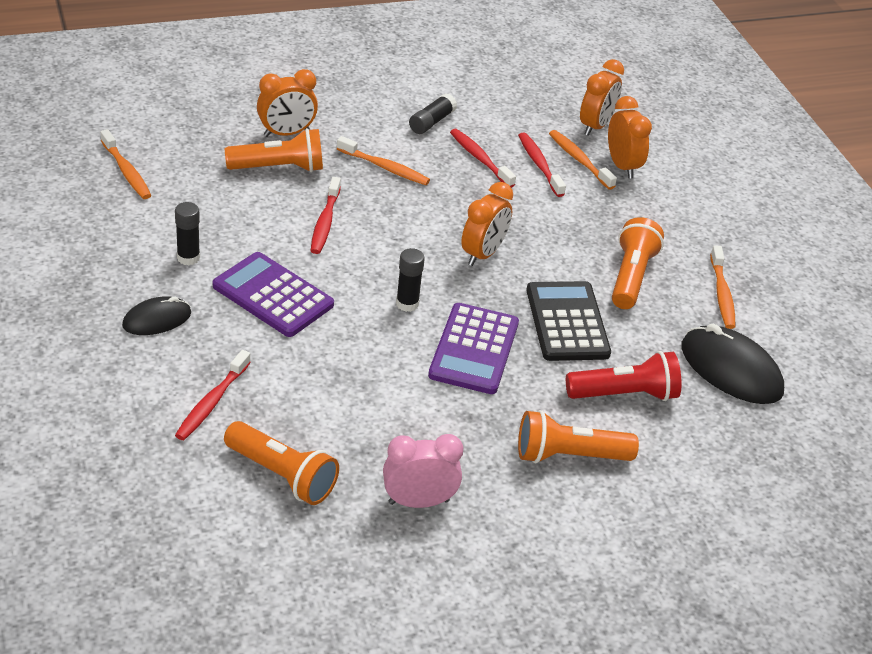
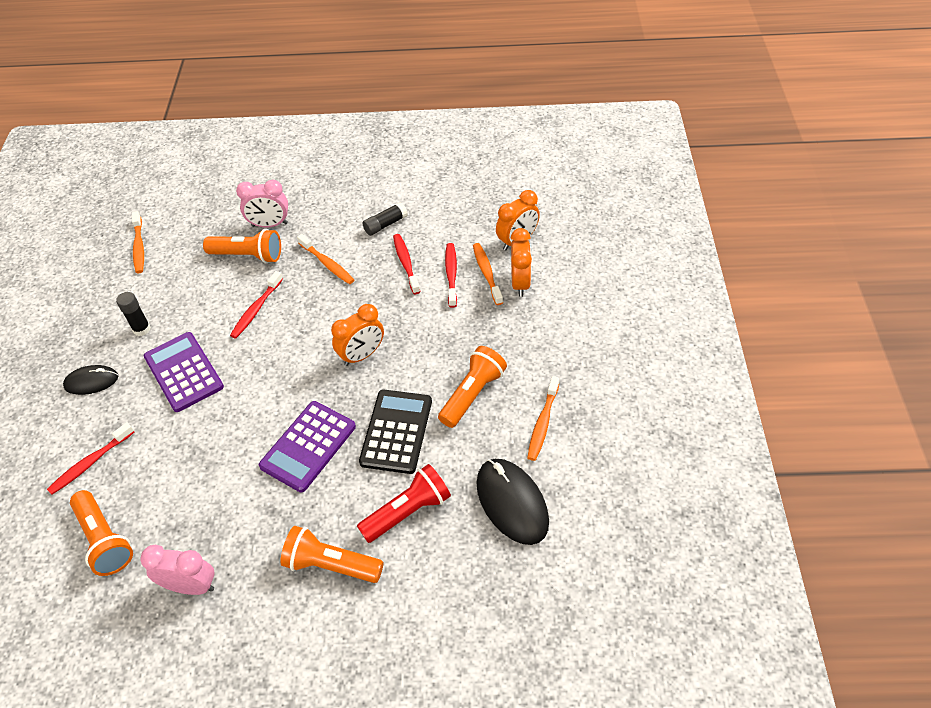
camera: 25 degrees right, 10 degrees up
orange clock [257,69,318,137] -> pink clock [236,180,288,227]
black glue stick [396,248,425,312] -> none
red flashlight [566,351,682,401] -> red flashlight turned 45 degrees counterclockwise [357,464,451,543]

